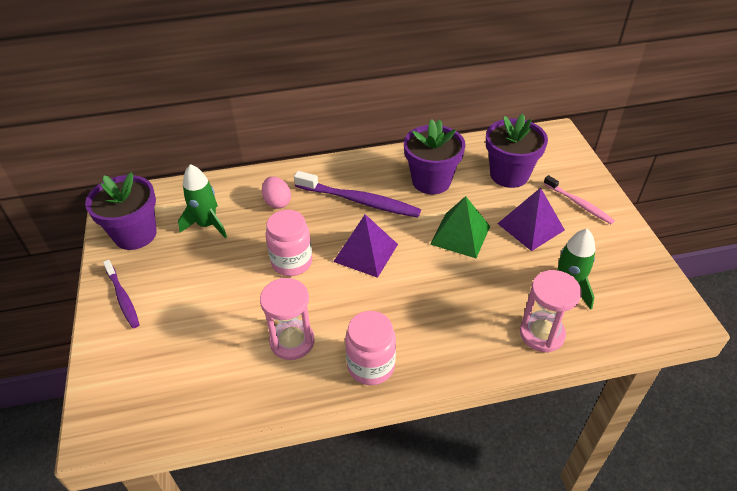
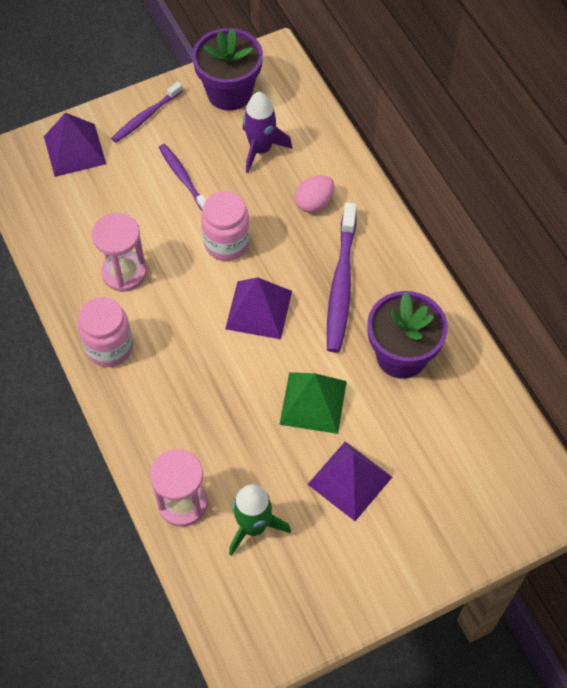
camera: 75 degrees right, 15 degrees up
green rocket [178,164,227,238] -> purple rocket [243,92,292,173]
purple flower pot [486,114,548,188] -> none
pink toothbrush [544,175,615,224] -> none
none -> purple pyramid [44,113,106,177]
none -> purple toothbrush [159,144,206,211]

